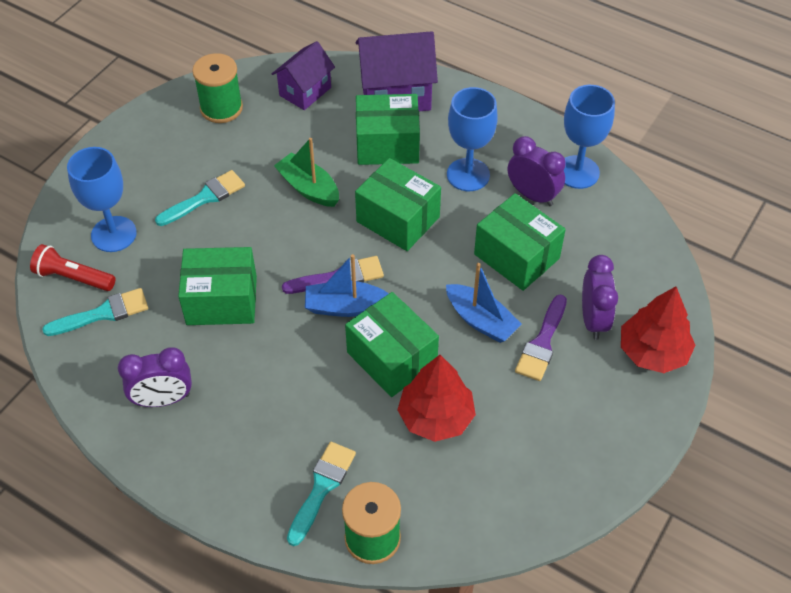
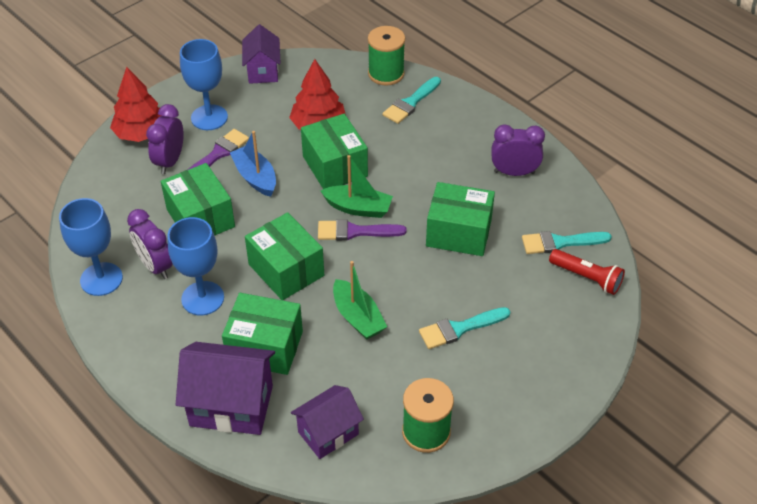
camera: 165 degrees left, 5 degrees down
blue goblet [67,147,137,252] -> blue goblet moved to [180,39,228,130]
blue boat [305,254,388,317] -> green boat [320,155,393,218]
none -> purple house [242,24,281,84]

